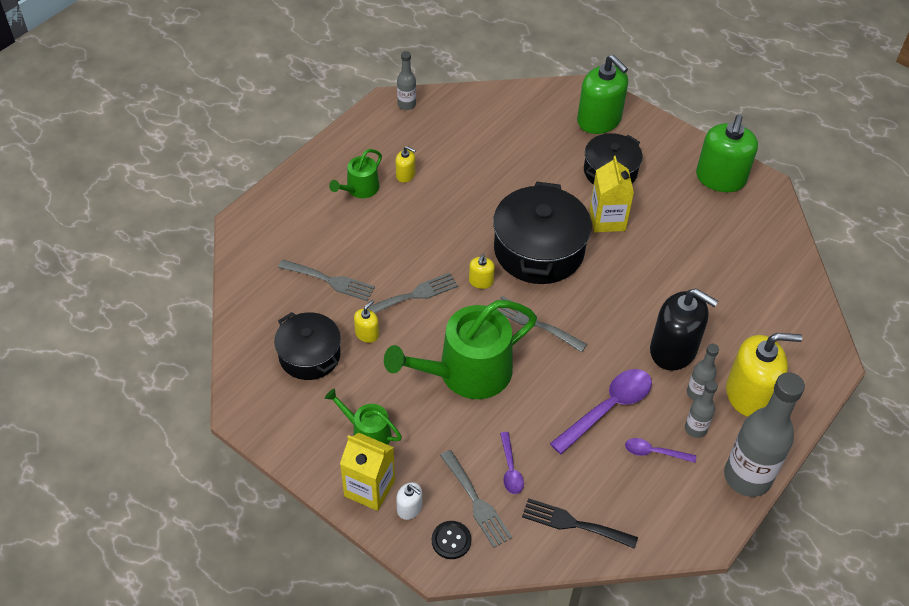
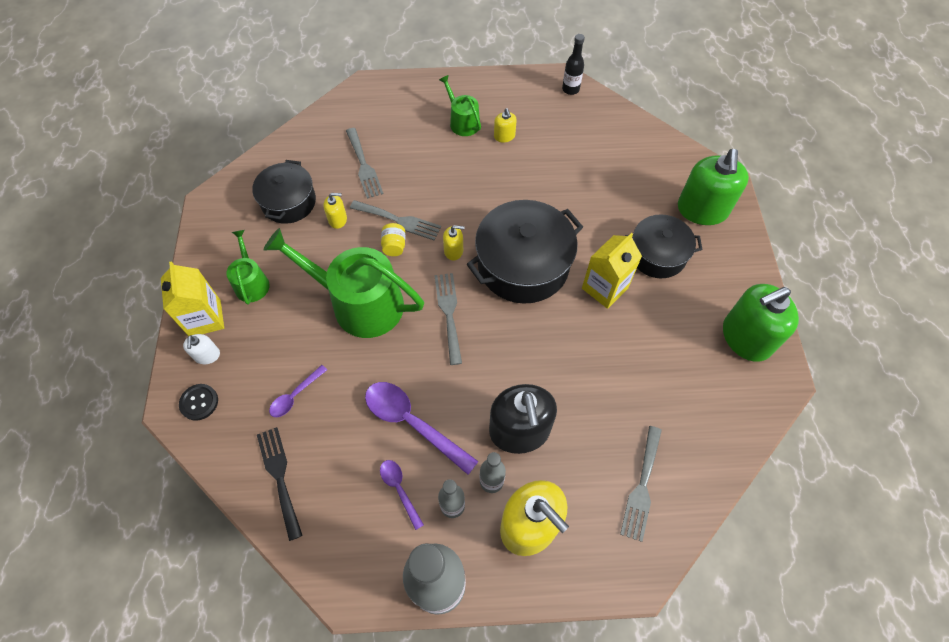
camera: 50 degrees right, 10 degrees up
green watering can [329,149,382,198] -> green watering can turned 60 degrees clockwise [439,75,481,136]
grey bottle [397,51,416,110] -> black bottle [562,34,585,95]
grey fork [440,450,512,548] -> grey fork moved to [620,426,662,542]
yellow soap dispenser [469,254,495,289] -> yellow soap dispenser turned 150 degrees counterclockwise [443,225,464,261]
purple spoon [550,369,652,454] -> purple spoon turned 150 degrees counterclockwise [365,382,479,475]
none -> yellow jar [381,223,405,256]

